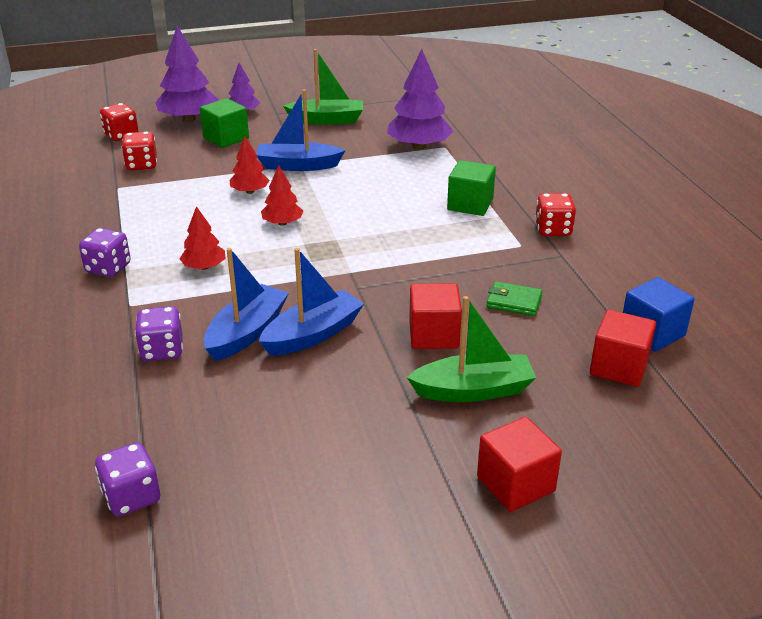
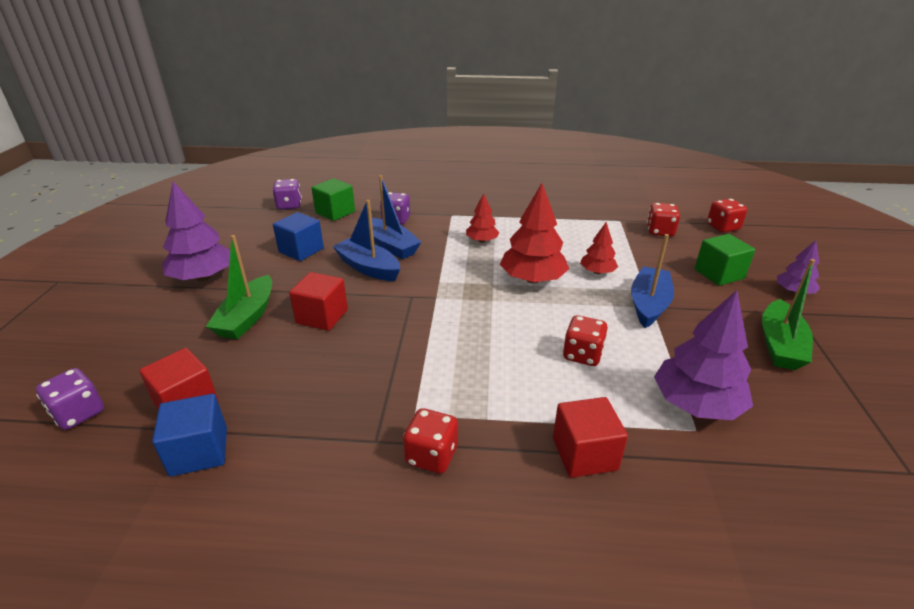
camera: 110 degrees right, 0 degrees up
purple dice [79,228,131,277] -> purple dice moved to [36,368,104,430]
purple tree [155,26,219,122] -> purple tree moved to [162,181,230,281]
blue boat [259,248,364,356] -> blue boat turned 150 degrees clockwise [333,200,400,281]
red tree [261,165,303,226] -> red tree [500,183,569,283], size x1.80
green cube [447,160,496,216] -> green cube moved to [311,178,355,221]
red cube [477,417,562,512] -> red cube moved to [553,397,628,478]
green wallet [486,281,543,316] -> none
none -> blue cube [273,212,324,261]
none -> red dice [563,315,608,366]

